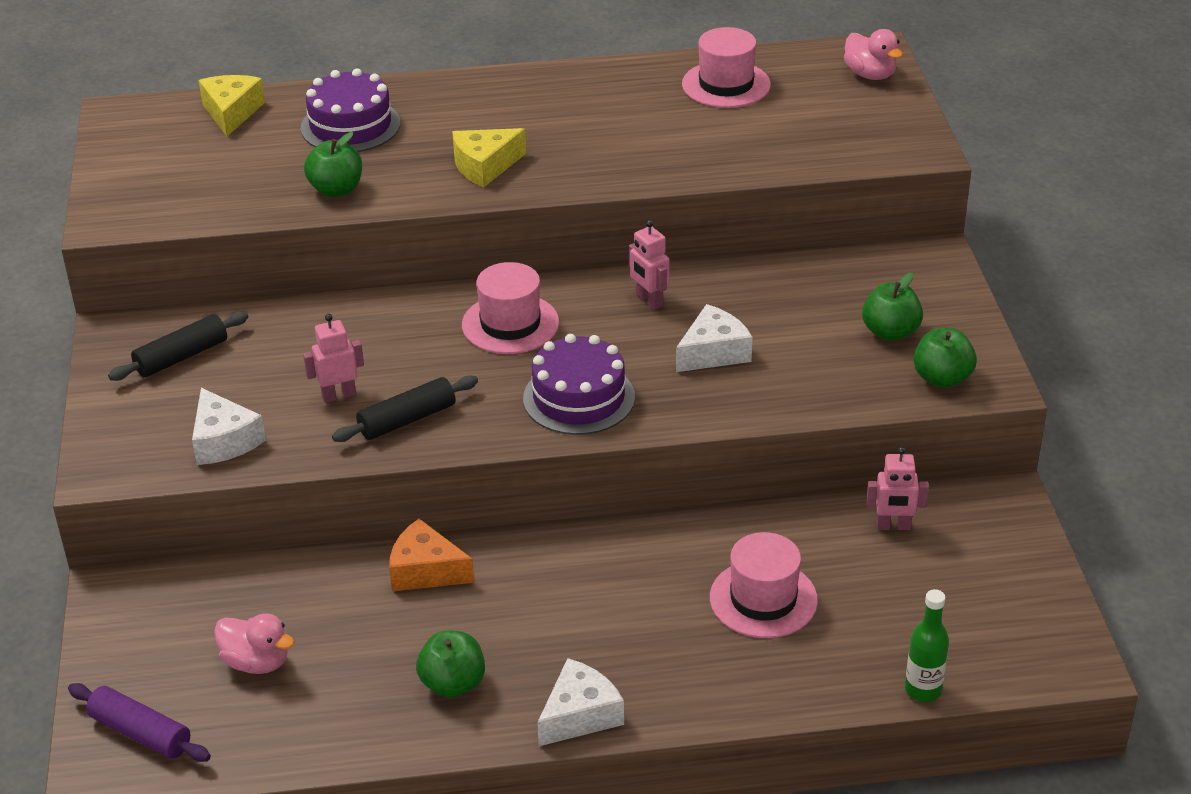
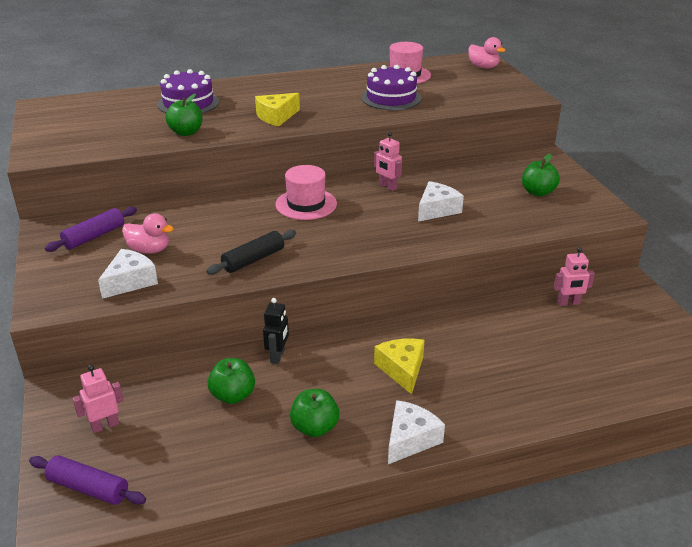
camera: 10 degrees left, 5 degrees down
black rolling pin [108,311,249,381] -> purple rolling pin [45,207,137,252]
white cheese [192,388,266,465] -> white cheese turned 105 degrees counterclockwise [98,249,158,299]
yellow cheese [198,75,265,136] -> yellow cheese moved to [374,339,425,395]
pink duck [214,614,295,674] -> pink duck moved to [122,213,174,254]
pink robot [303,314,364,403] -> pink robot moved to [72,365,124,433]
orange cheese [389,519,475,591] -> black robot [263,298,289,364]
purple cake [523,334,635,435] -> purple cake moved to [361,65,421,110]
pink hat [710,532,818,638] -> none
green bottle [905,589,949,702] -> none
green apple [913,328,977,388] -> green apple moved to [207,358,255,404]

